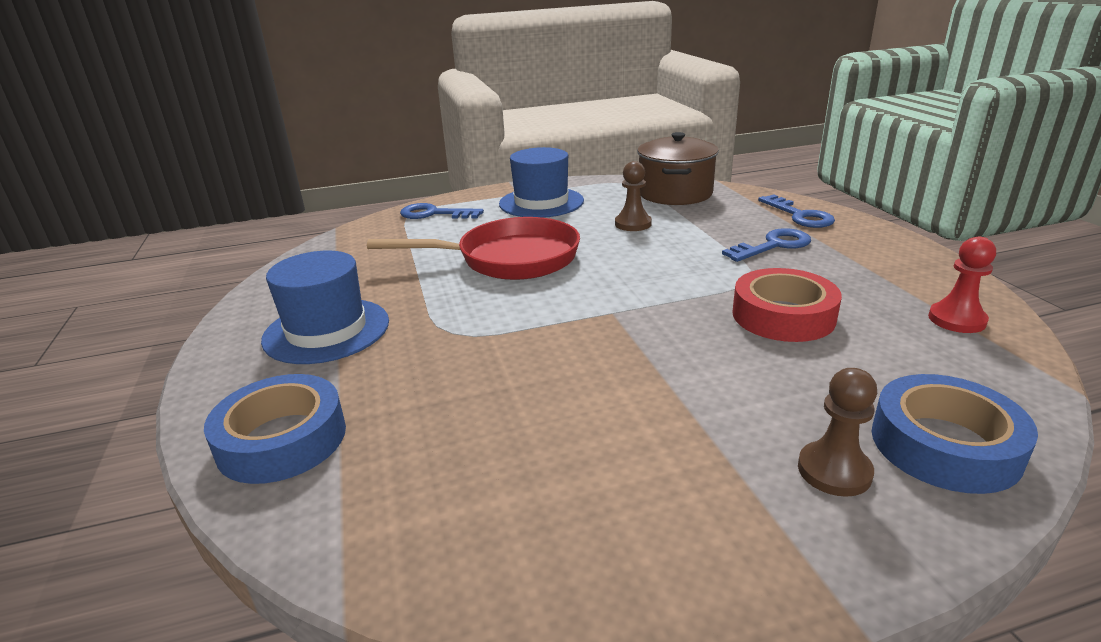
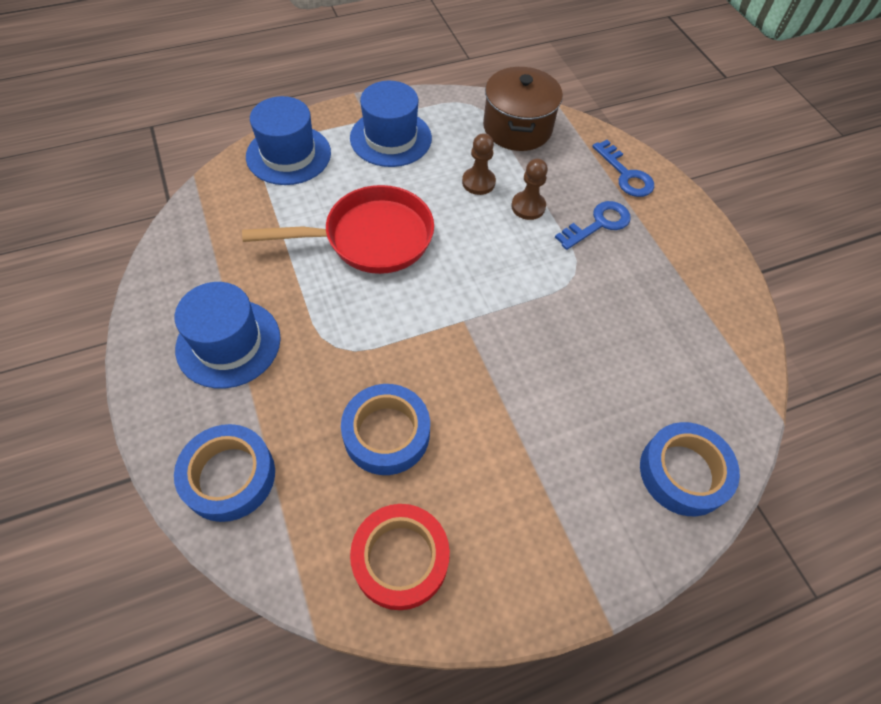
camera: 10 degrees left, 30 degrees up
blue key [400,203,484,219] -> blue hat [246,96,331,185]
red tape [732,268,842,342] -> red tape moved to [350,504,450,610]
brown pawn [798,368,877,497] -> brown pawn moved to [511,158,548,220]
red pawn [928,237,996,333] -> none
none -> blue tape [341,384,430,475]

